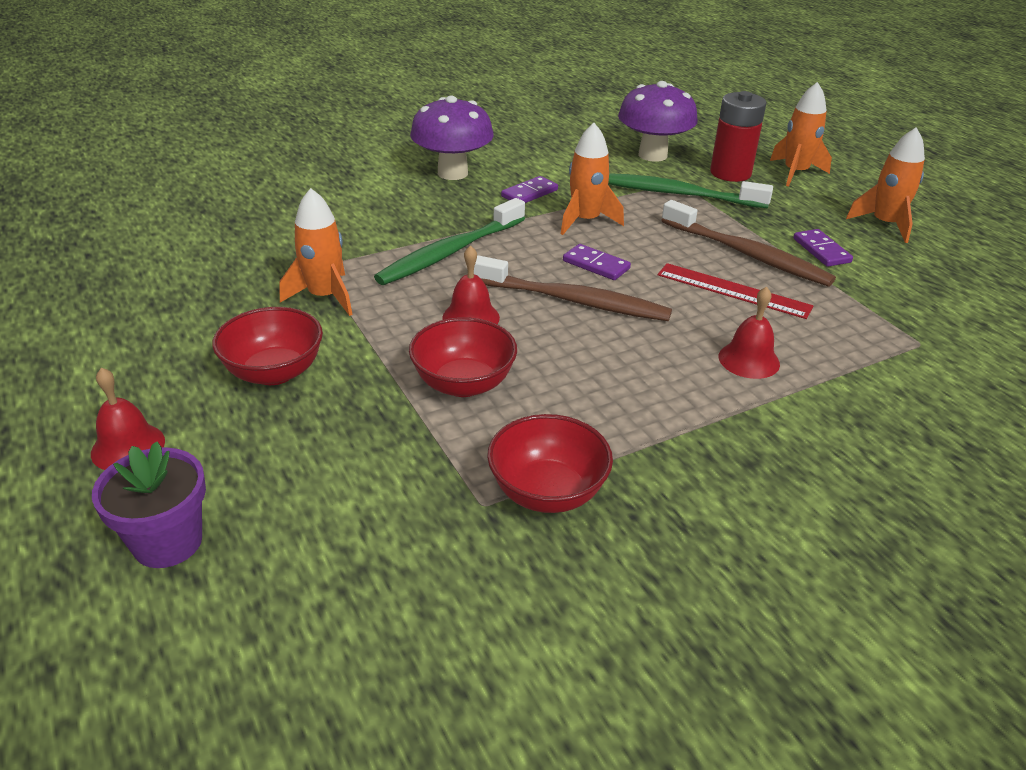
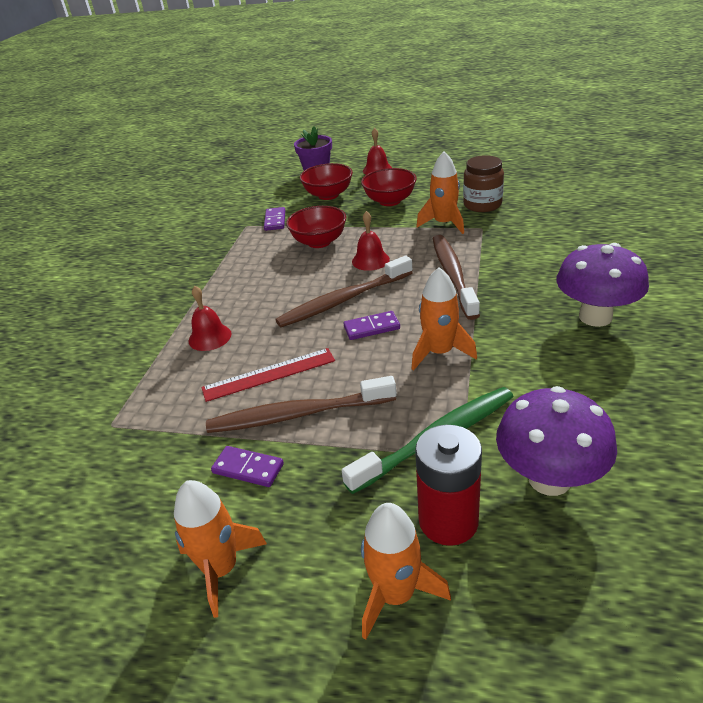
camera: 135 degrees right, 0 degrees up
green toothbrush [374,198,525,285] -> brown toothbrush [433,235,480,320]
red bowl [487,414,613,513] -> red bowl moved to [300,163,353,200]
purple domino [501,176,558,203] -> purple domino moved to [264,207,285,231]
none -> brown jar [463,155,504,212]

